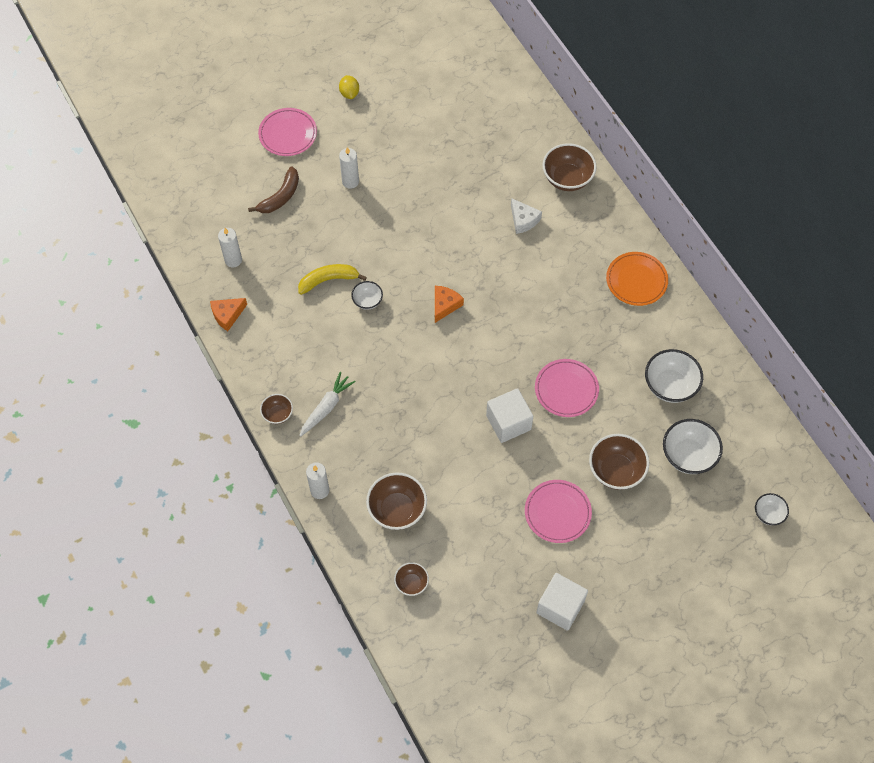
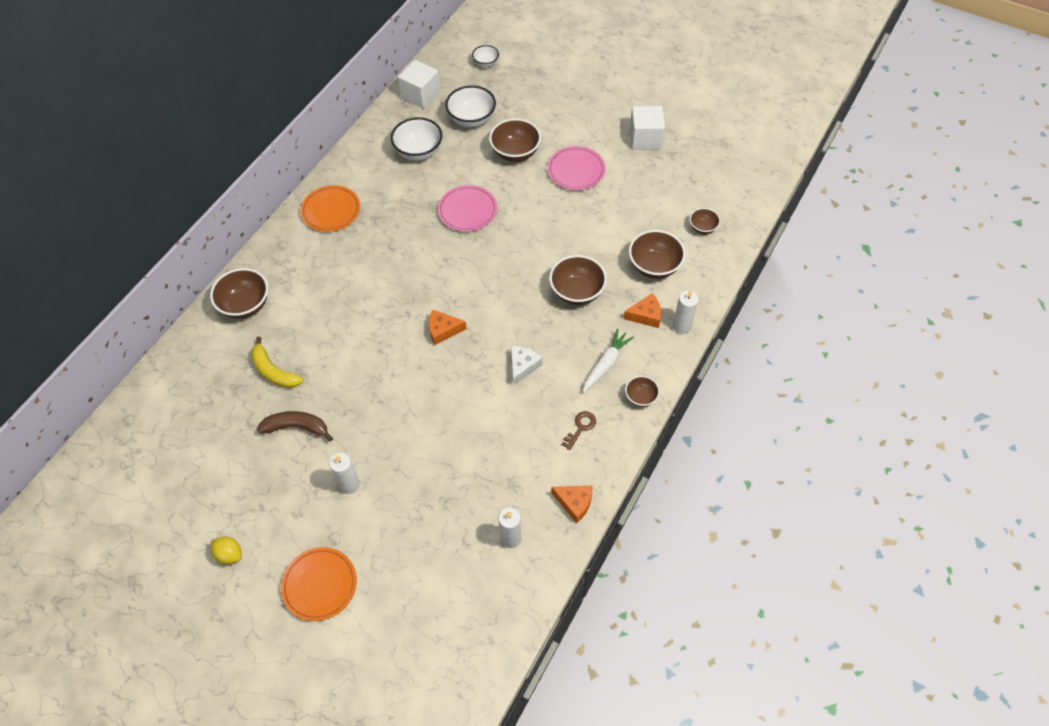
camera: 120 degrees left, 5 degrees down
brown banana [248,166,299,213] -> brown banana moved to [257,411,333,442]
pink plate [258,108,317,156] -> orange plate [281,547,357,621]
yellow banana [298,264,367,295] -> yellow banana moved to [251,336,304,388]
white carrot [299,372,356,437] -> white carrot turned 120 degrees clockwise [583,329,634,392]
yellow lemon [339,75,359,99] -> yellow lemon turned 75 degrees clockwise [211,537,242,564]
white bowl [351,281,383,310] -> none
white cube [486,388,533,443] -> white cube moved to [398,60,441,109]
white cheese [511,198,542,234] -> white cheese moved to [511,346,543,386]
none -> brown bowl [549,255,607,305]
none -> brown key [562,411,596,450]
none -> orange cheese [623,293,661,328]

